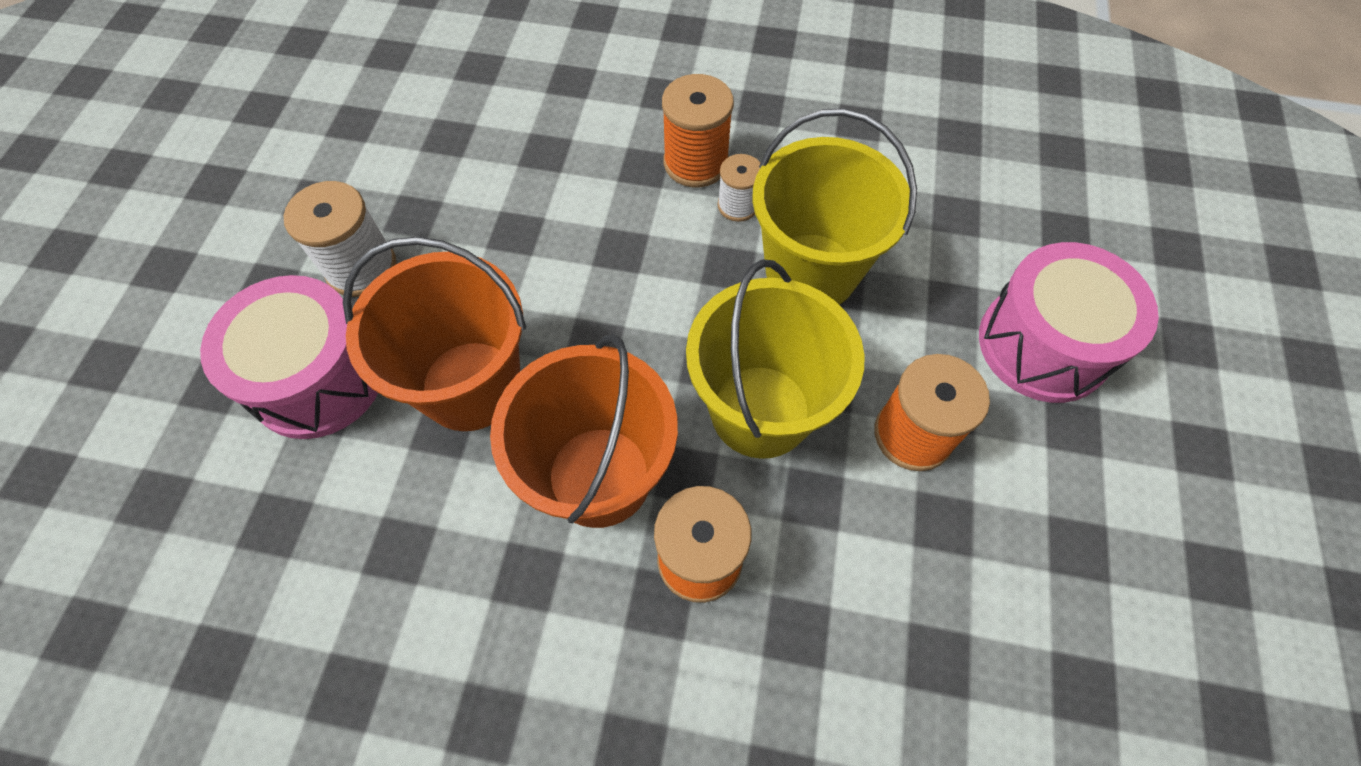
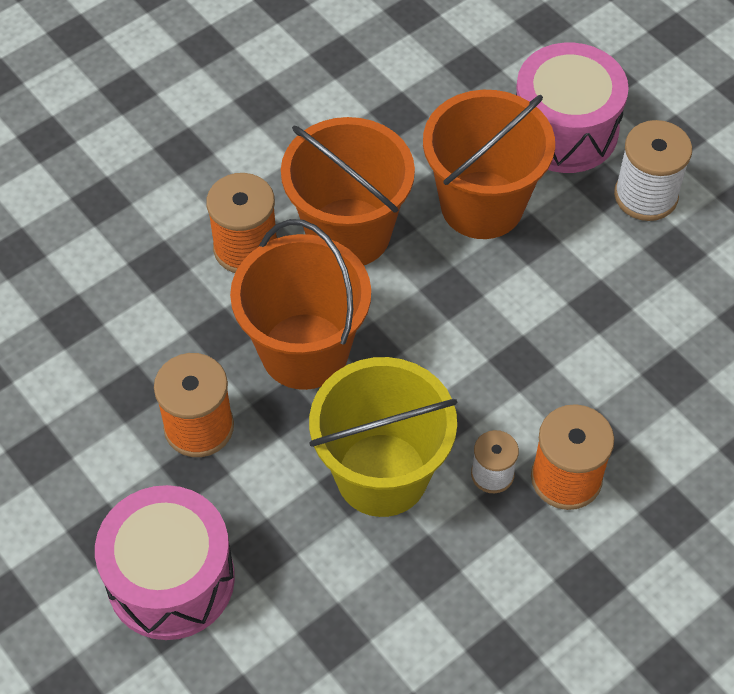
camera: 130 degrees right, 5 degrees down
yellow bucket [686,260,865,459] -> orange bucket [230,219,371,390]

